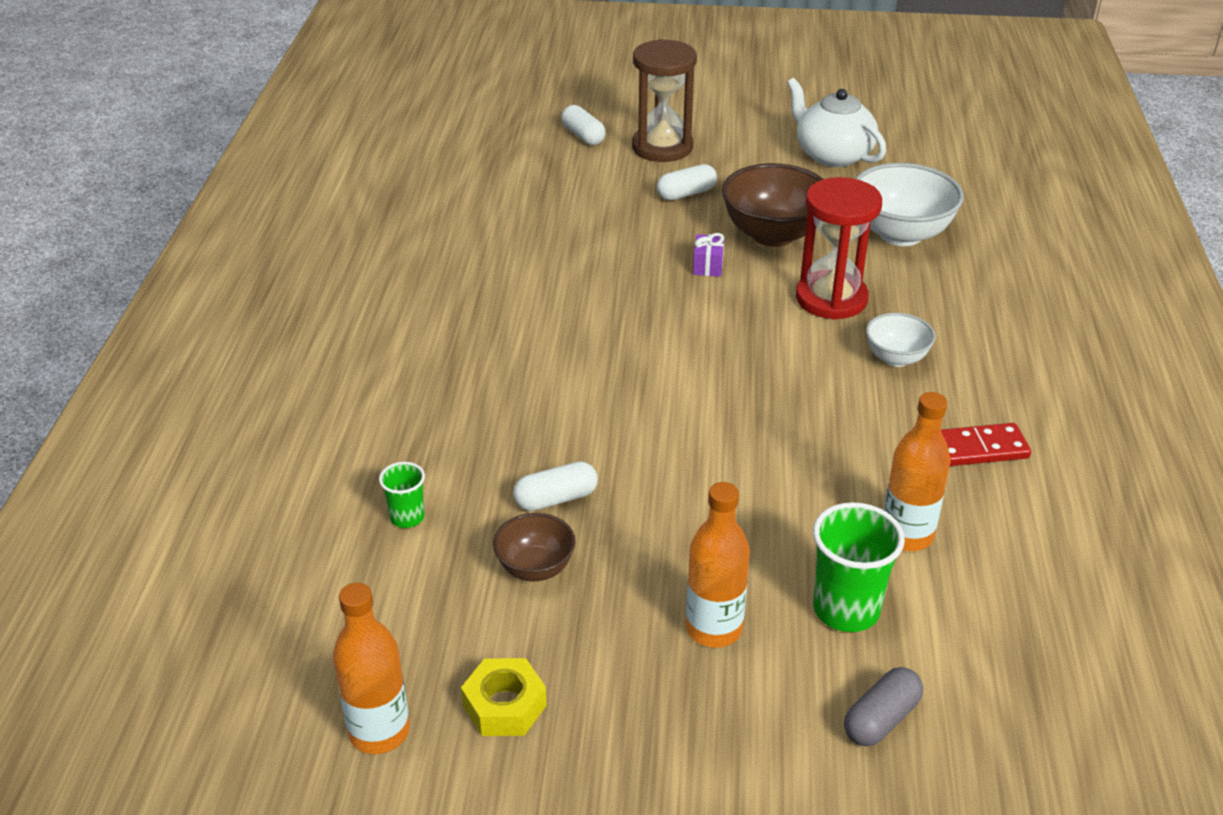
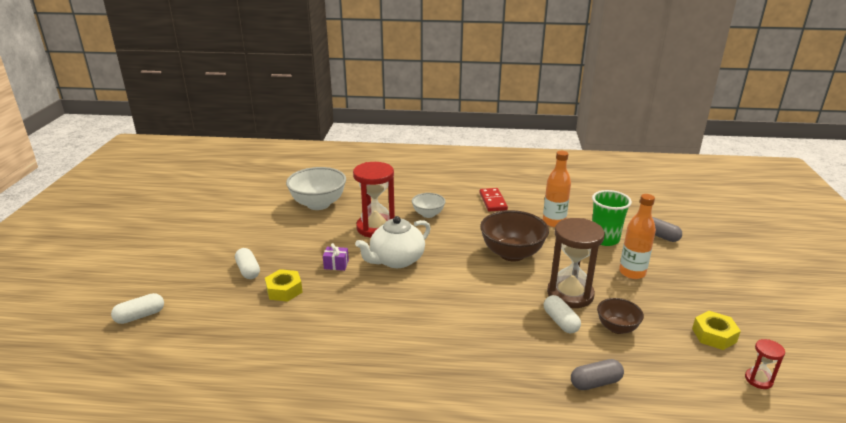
camera: 90 degrees left, 10 degrees down
orange bottle [333,583,410,754] -> red hourglass [745,339,785,389]
green cup [379,462,425,528] -> grey capsule [571,359,624,390]
brown hourglass [632,39,697,162] -> brown hourglass moved to [547,218,605,308]
brown bowl [722,163,823,247] -> brown bowl moved to [480,210,549,262]
white teapot [787,78,886,167] -> white teapot moved to [355,216,431,268]
none -> yellow nut [265,269,303,302]

